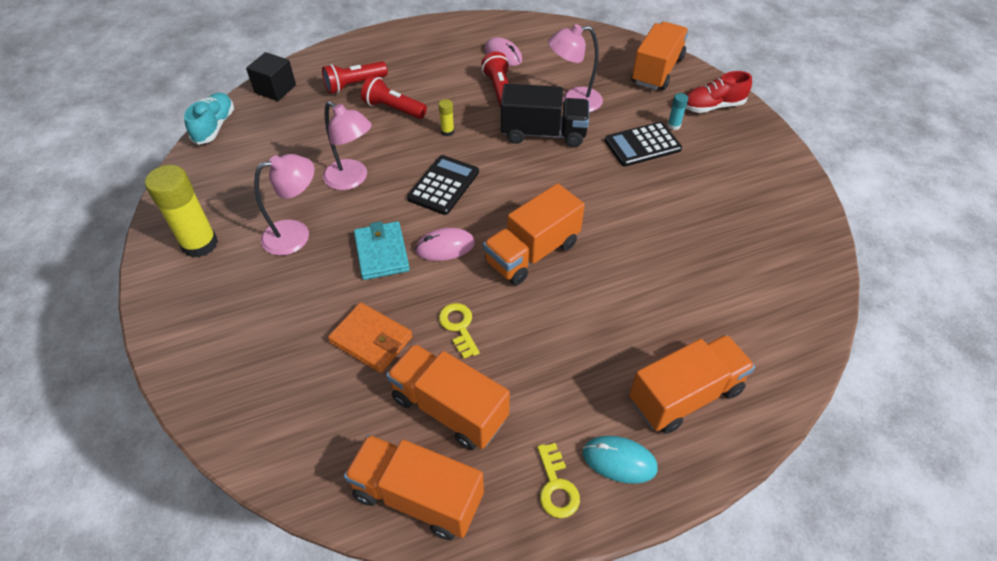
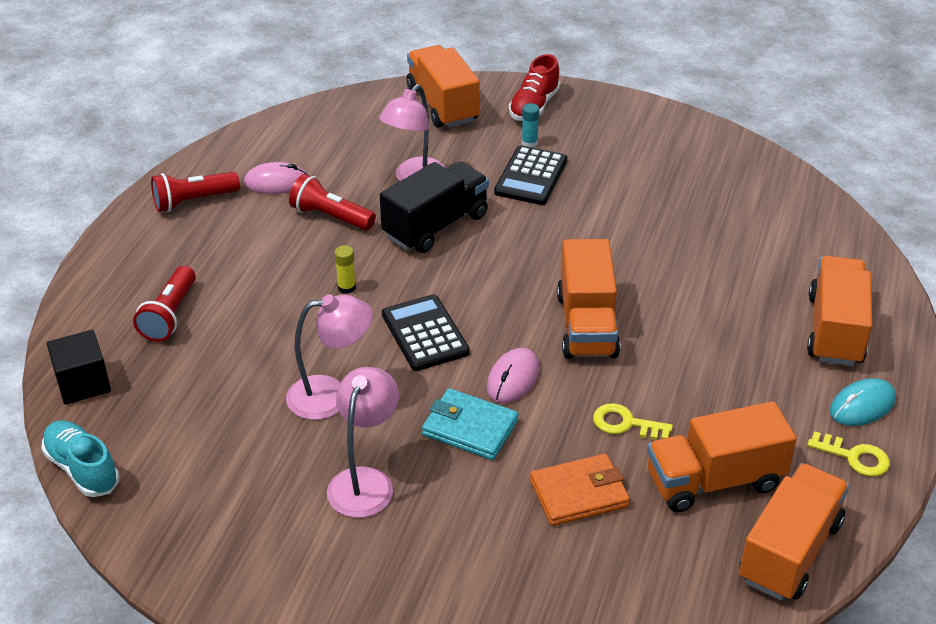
camera: 50 degrees left, 10 degrees down
yellow glue stick [145,165,218,258] -> none
orange truck [344,434,484,540] -> orange truck turned 150 degrees clockwise [739,463,849,601]
red flashlight [361,76,427,119] -> red flashlight moved to [151,172,240,212]

